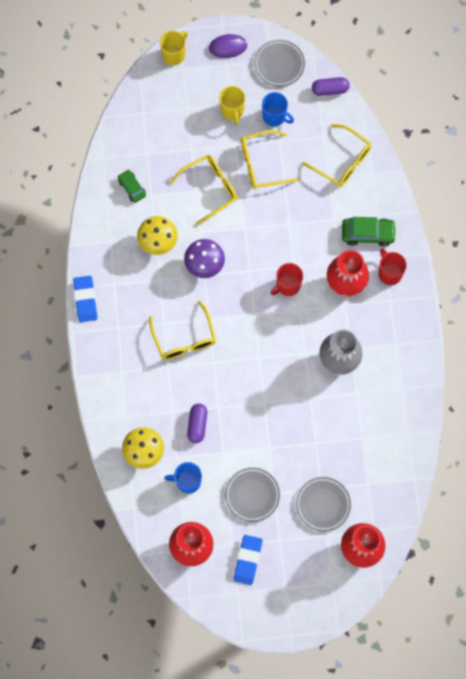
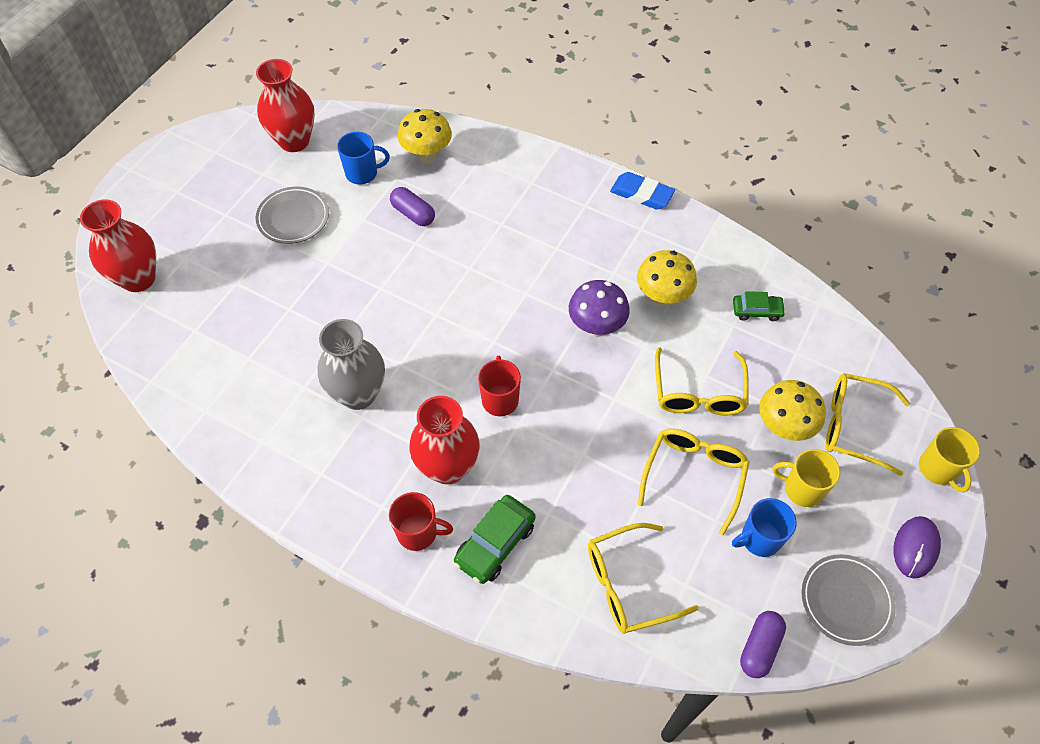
camera: 125 degrees right, 15 degrees down
yellow glasses [149,301,216,360] -> yellow glasses moved to [826,373,910,476]
blue mug [164,462,202,494] -> blue mug turned 45 degrees clockwise [337,132,390,185]
blue eraser [233,535,263,585] -> none
grey plate [296,477,351,532] -> none
none -> yellow mushroom [760,380,826,441]

